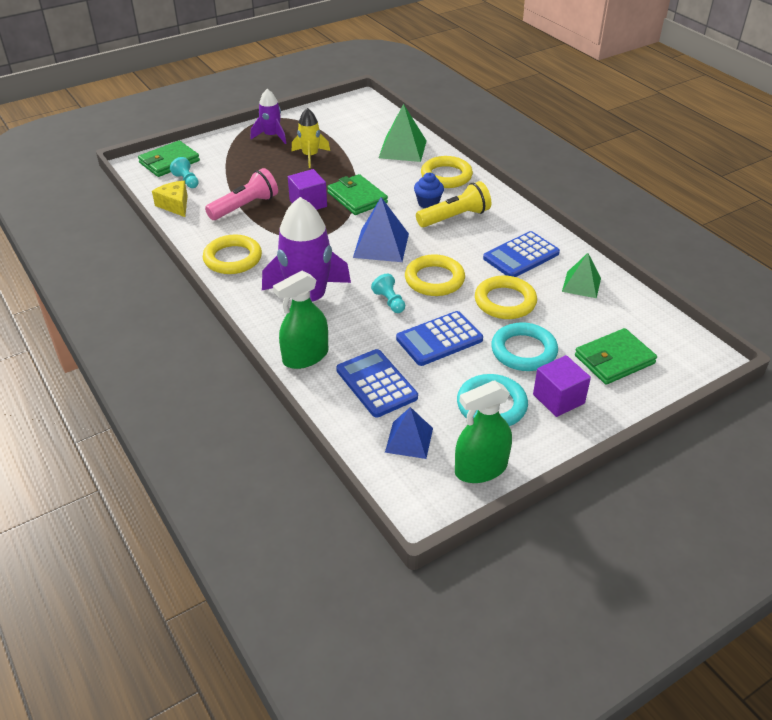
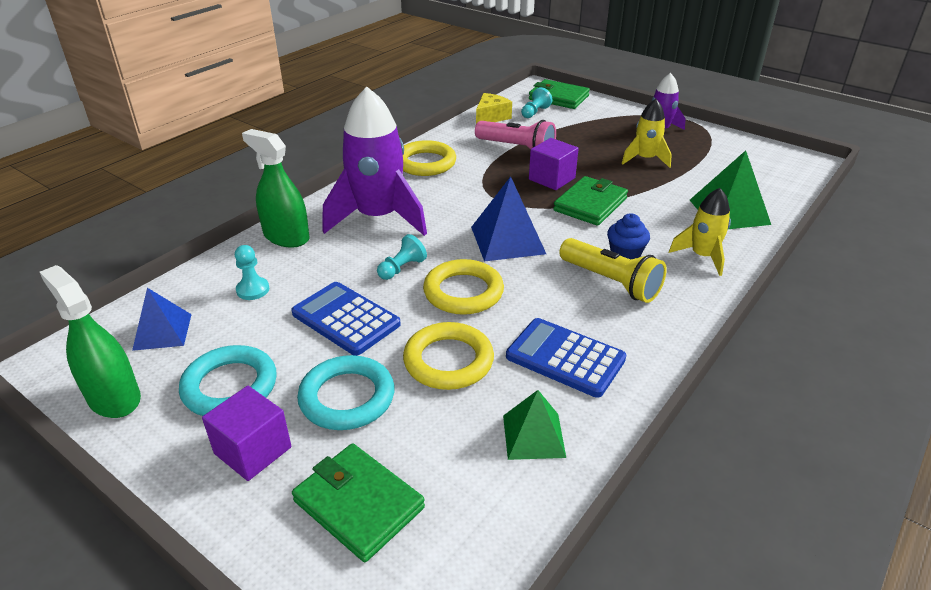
camera: 70 degrees right, 5 degrees down
blue calculator [336,349,418,418] -> turquoise pawn [235,245,270,300]
yellow ring [421,156,473,188] -> yellow rocket [669,188,731,276]

